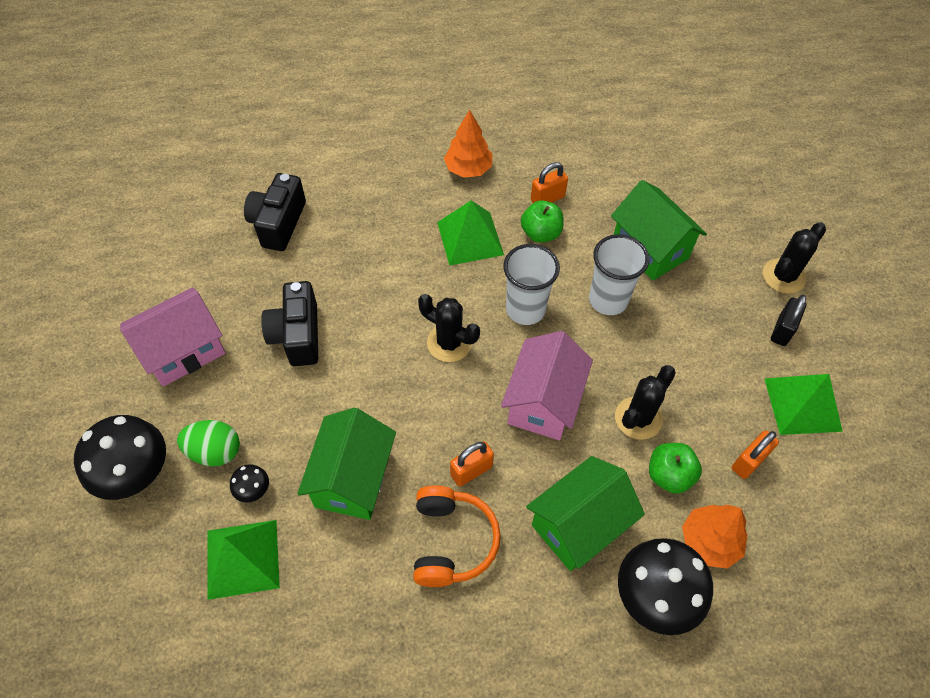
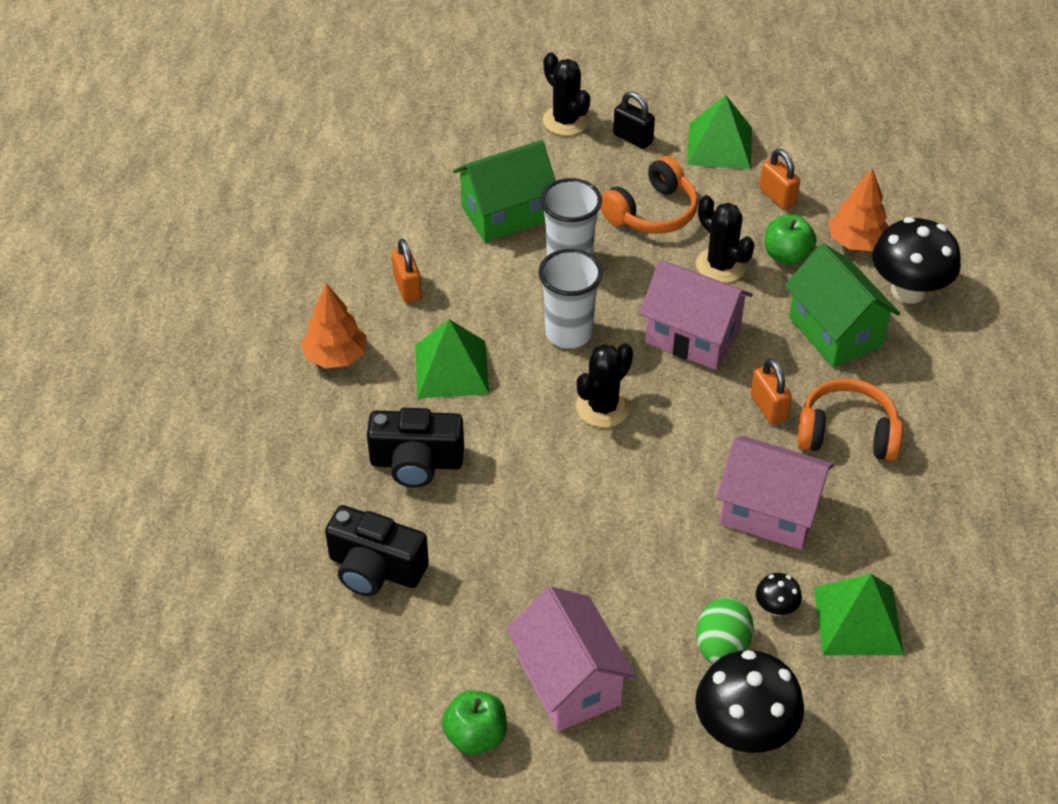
camera: 80 degrees left, 10 degrees down
black camera [261,281,318,366] -> black camera moved to [367,408,464,488]
green house [297,408,396,520] -> pink house [716,436,834,550]
green apple [521,200,564,243] -> green apple moved to [442,690,507,755]
none -> orange headphones [600,156,698,234]

